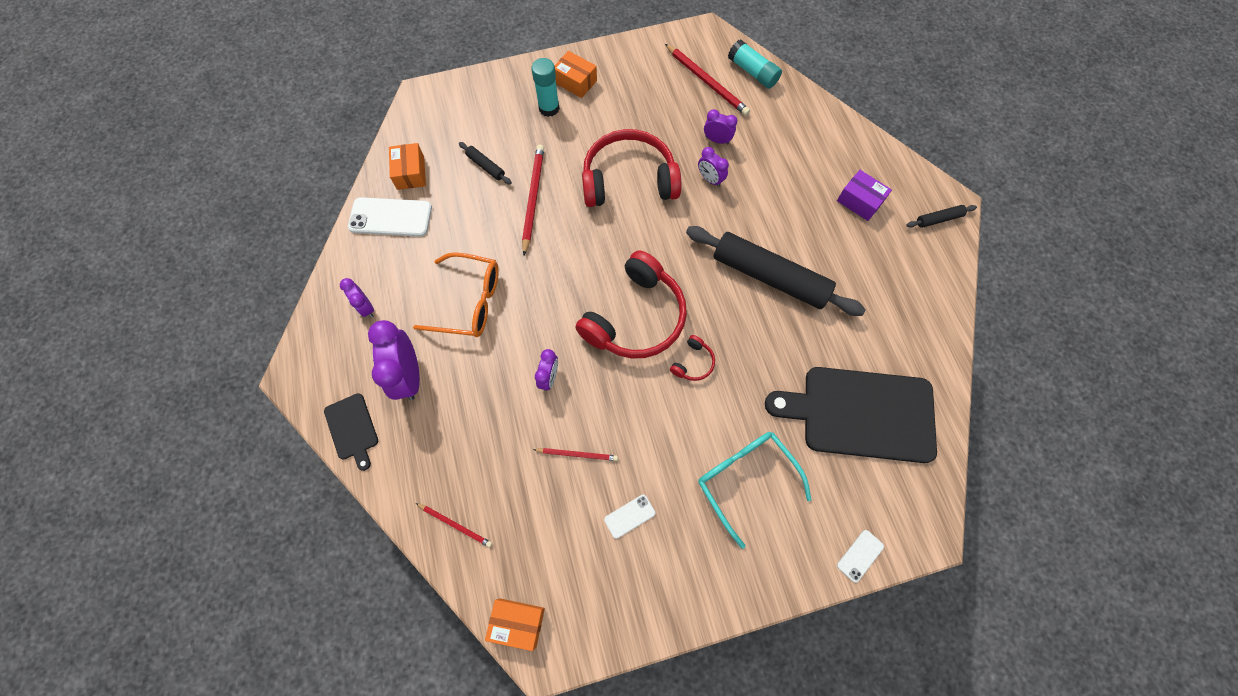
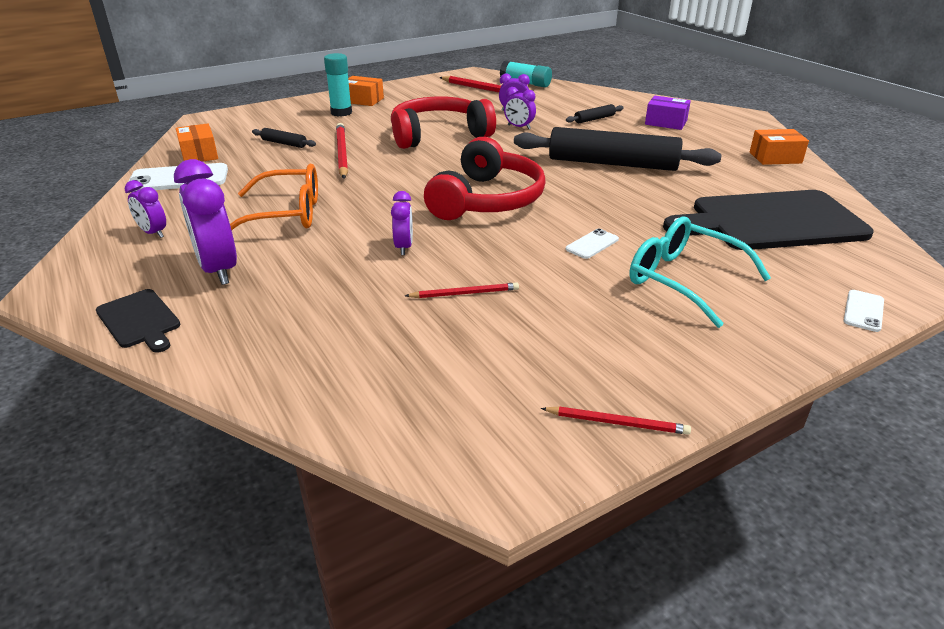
camera: 15 degrees left, 35 degrees down
red pencil [416,503,492,548] -> red pencil moved to [541,406,691,435]
orange box [485,598,545,651] -> orange box moved to [750,129,809,165]
white phone [604,495,655,539] -> white phone moved to [566,228,619,259]
red headphones [670,335,715,381] -> none
black rolling pin [907,205,977,228] -> black rolling pin moved to [566,104,624,123]

